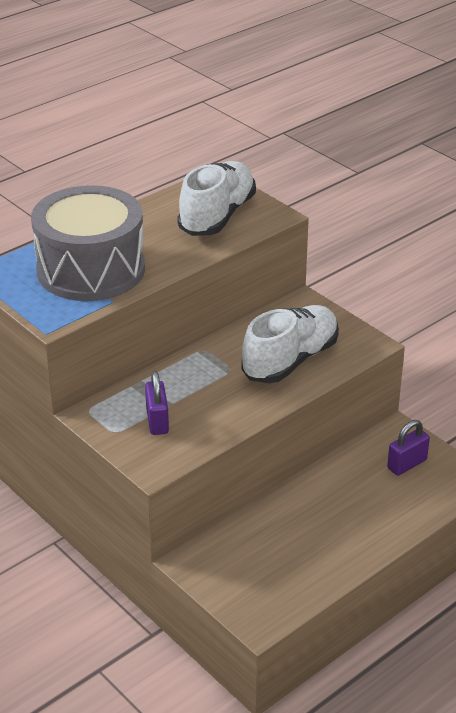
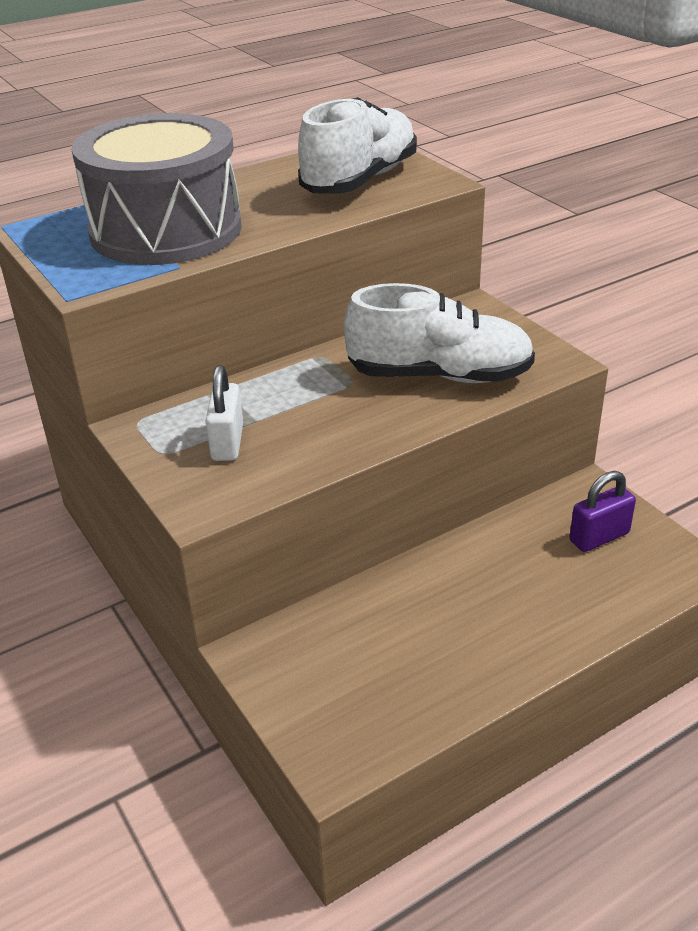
camera: 10 degrees right, 0 degrees up
purple padlock [145,371,169,435] -> white padlock [206,365,243,461]
white shoe [241,305,339,383] -> white shoe turned 45 degrees clockwise [344,283,535,383]

